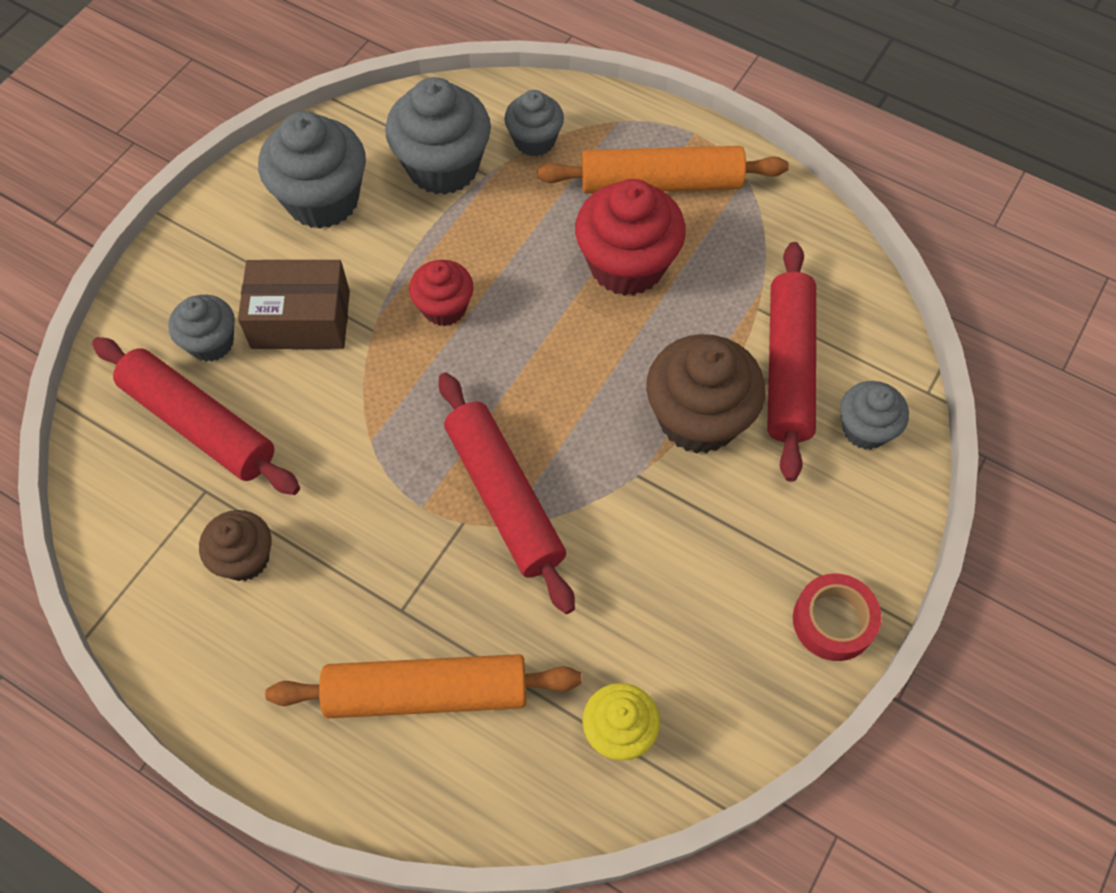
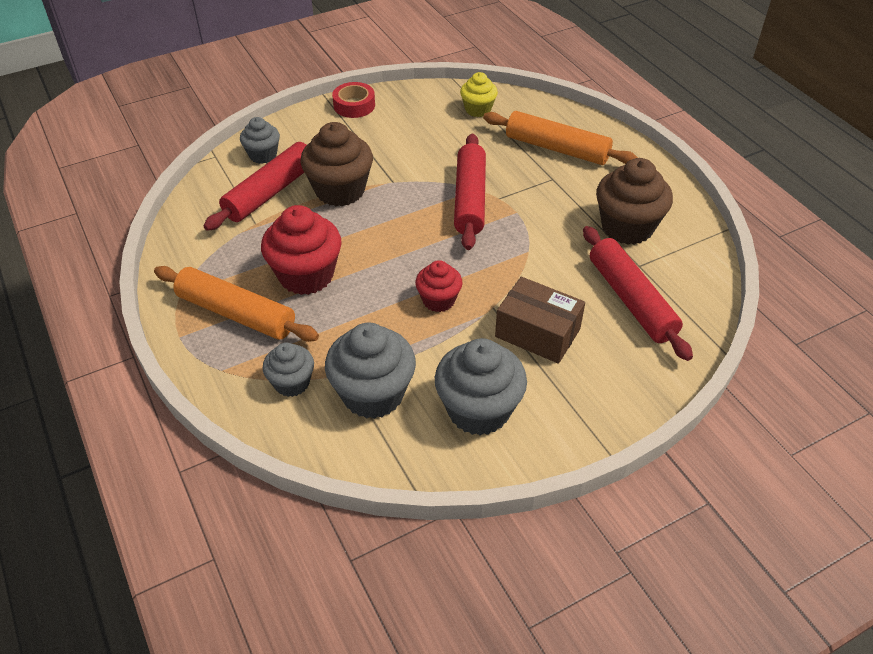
camera: 150 degrees left, 15 degrees down
grey cupcake [168,295,235,362] -> none
brown cupcake [199,510,272,581] -> brown cupcake [596,158,673,245], size x1.72

